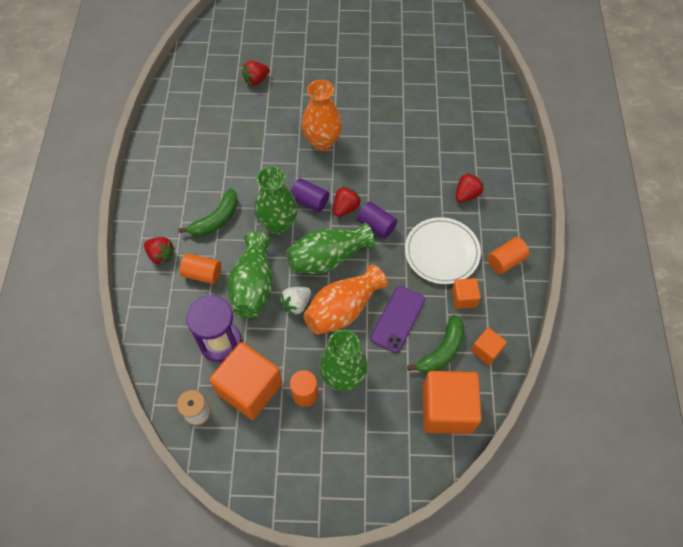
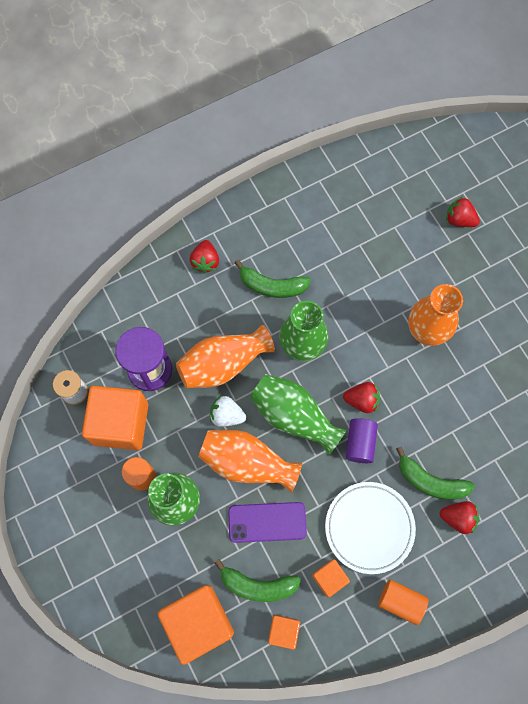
camera: 60 degrees right, 10 degrees up
orange cylinder [180,253,221,284] -> none
green vase [228,231,273,318] -> orange vase [176,325,275,388]
purple cylinder [291,178,329,212] -> none
none -> green banana [396,446,475,500]

